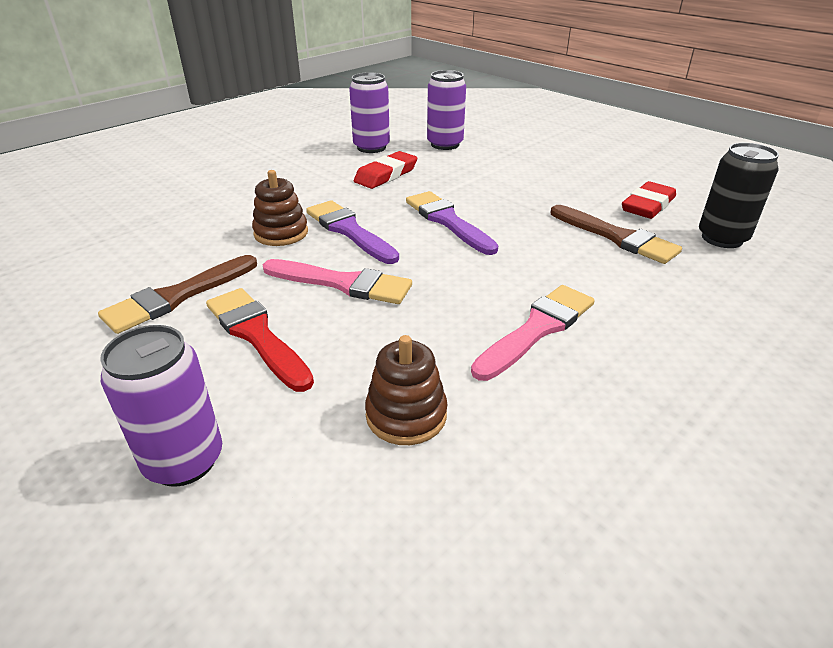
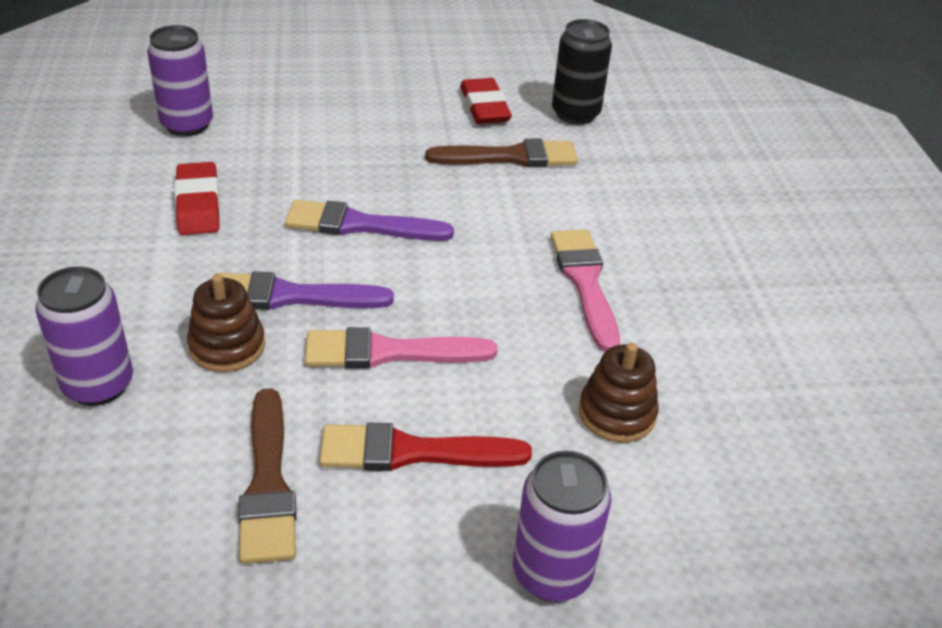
camera: 55 degrees left, 5 degrees up
pink brush [263,259,412,304] -> pink brush turned 150 degrees counterclockwise [305,327,497,369]
purple can [349,72,390,153] -> purple can moved to [35,266,133,406]

